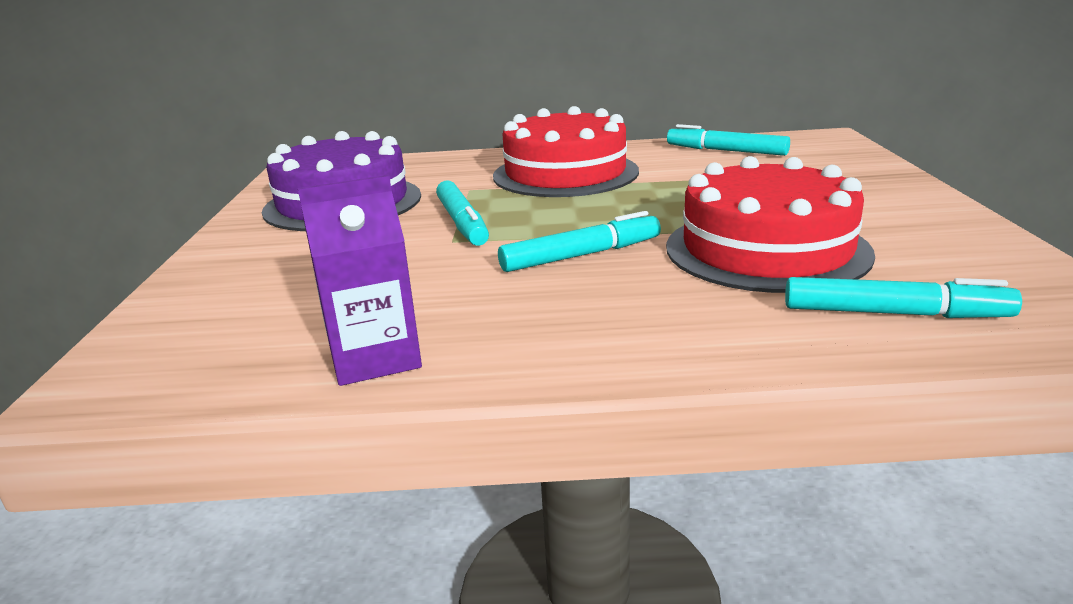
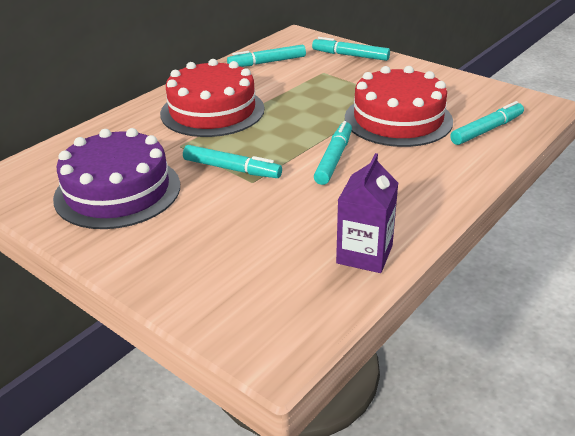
camera: 50 degrees left, 10 degrees up
none -> turquoise marker [312,37,390,61]

